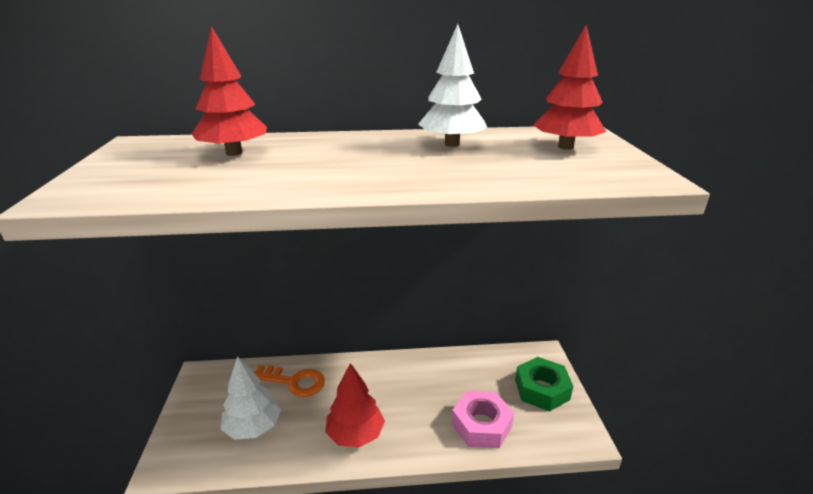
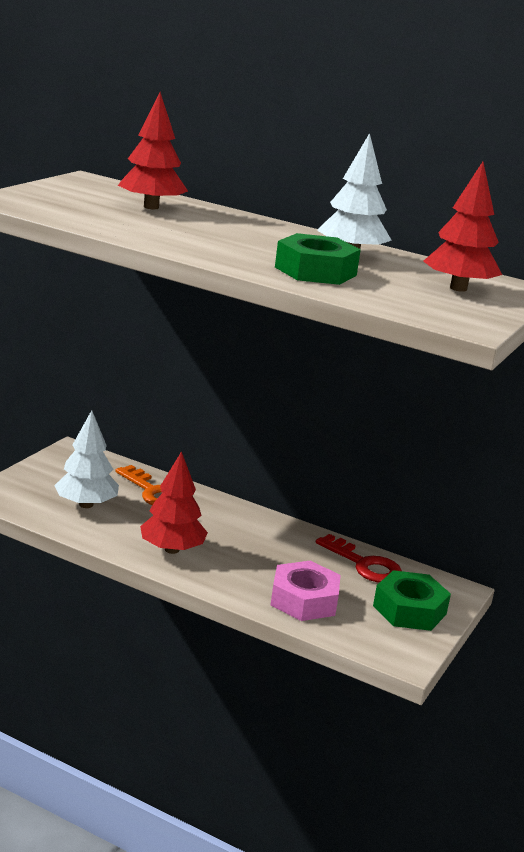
camera: 30 degrees right, 5 degrees down
none -> green nut [275,233,361,285]
none -> red key [316,534,402,583]

